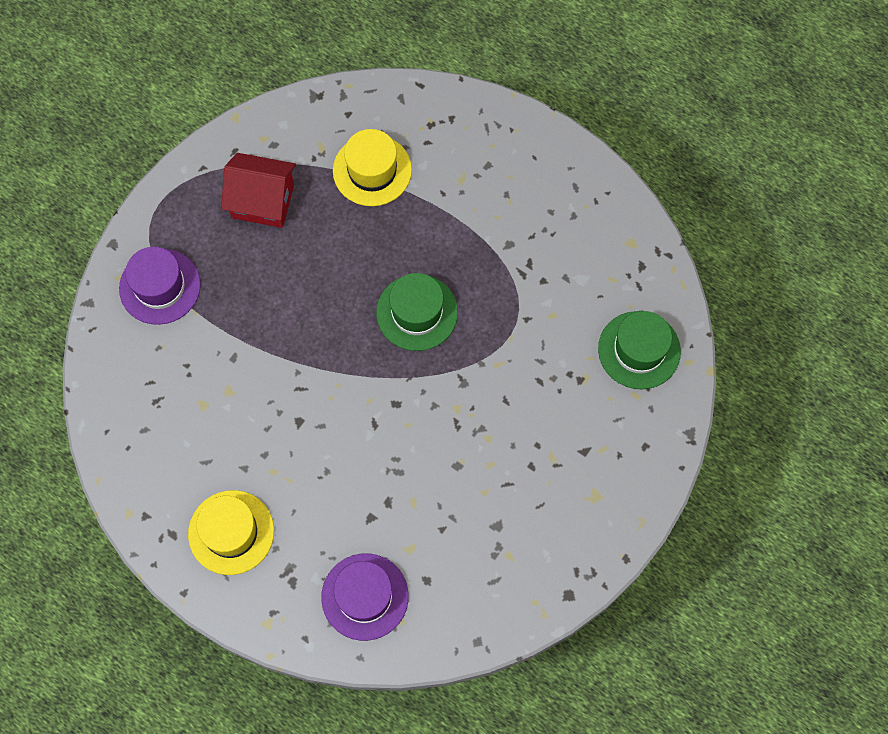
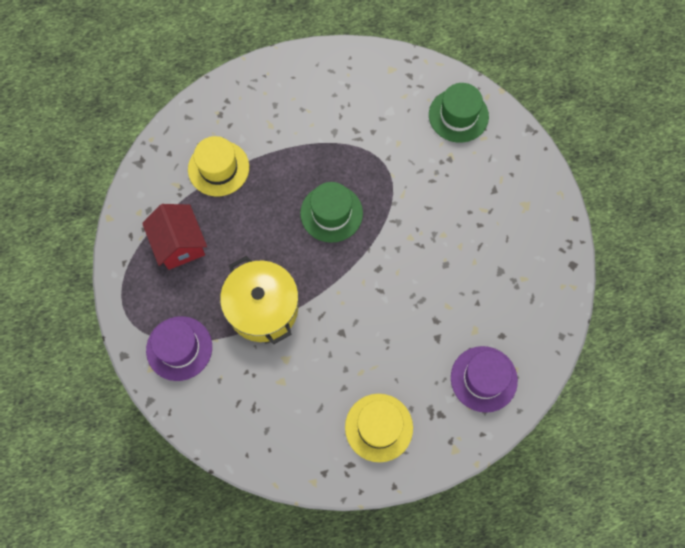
camera: 50 degrees left, 0 degrees up
red house [221,153,296,228] -> red house turned 75 degrees counterclockwise [142,204,207,270]
none -> yellow pot [220,256,299,344]

